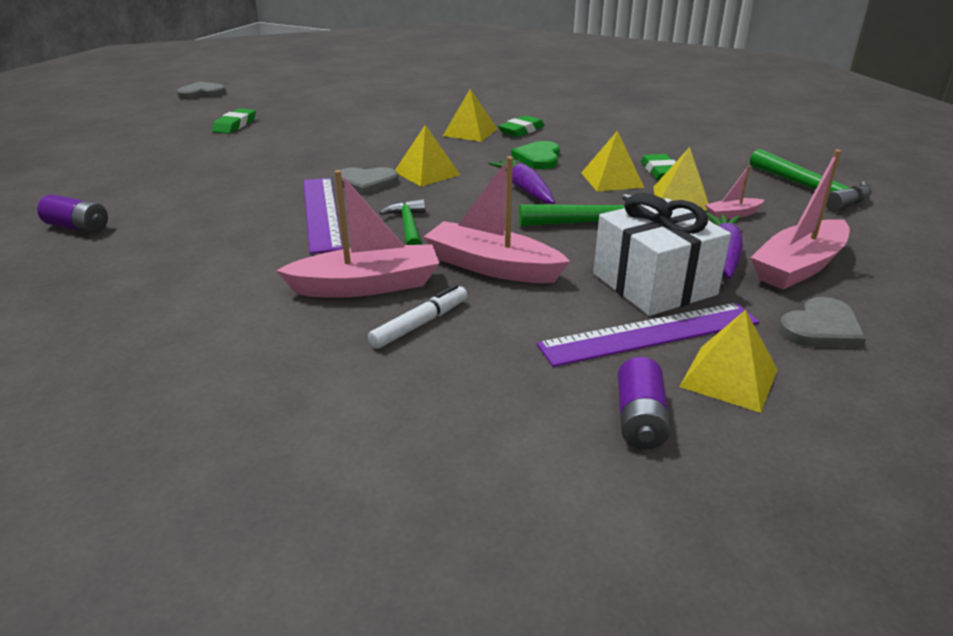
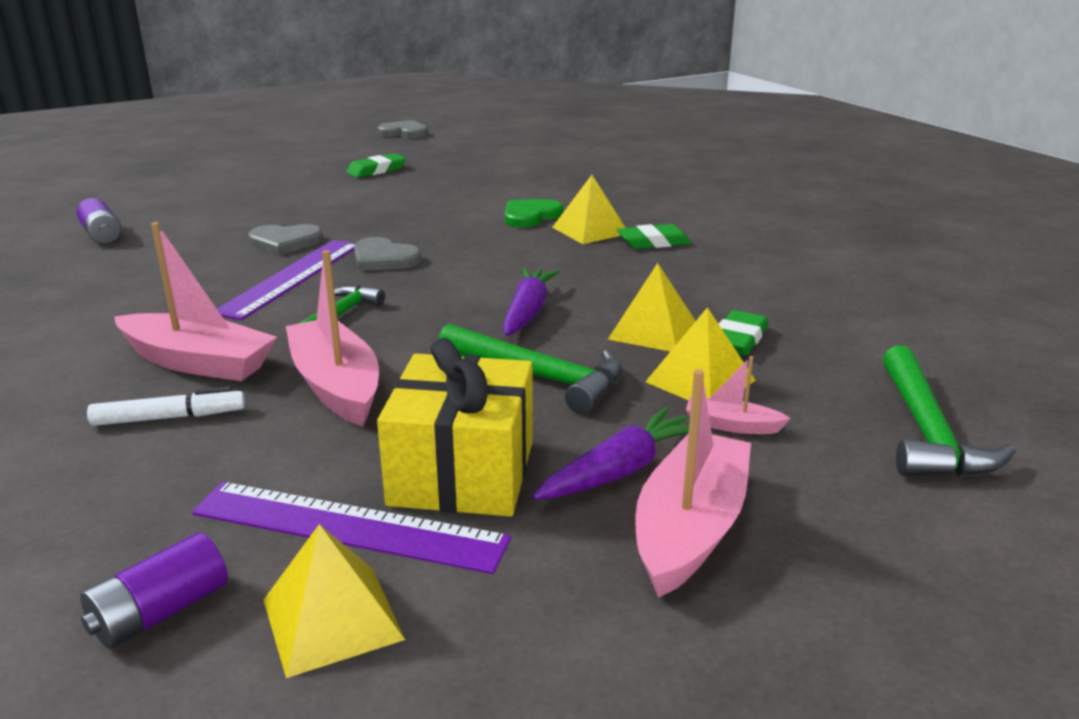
camera: 35 degrees right, 5 degrees down
yellow pyramid [395,125,460,186] -> none
green heart [511,141,560,169] -> green heart moved to [505,199,563,228]
white gift [593,193,731,316] -> yellow gift [377,338,533,517]
pink boat [750,150,850,289] -> pink boat turned 120 degrees clockwise [635,369,751,598]
grey heart [779,297,866,348] -> grey heart moved to [249,224,323,255]

